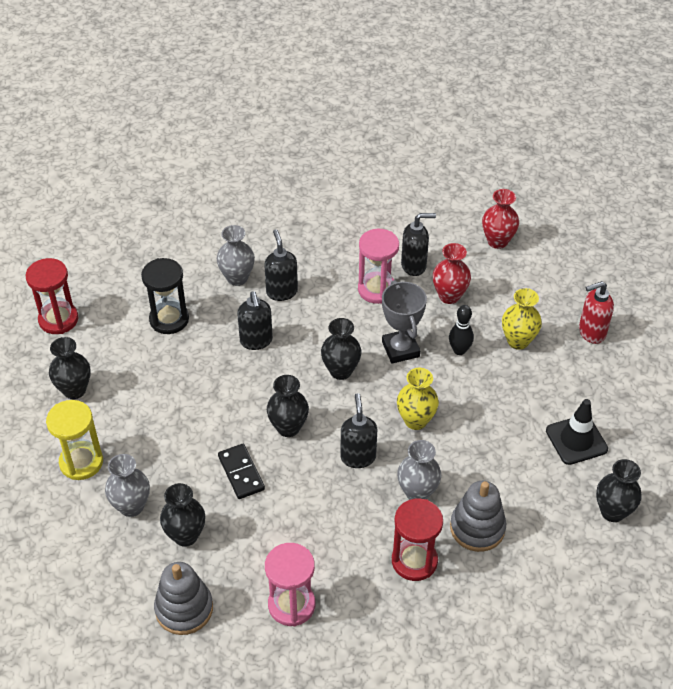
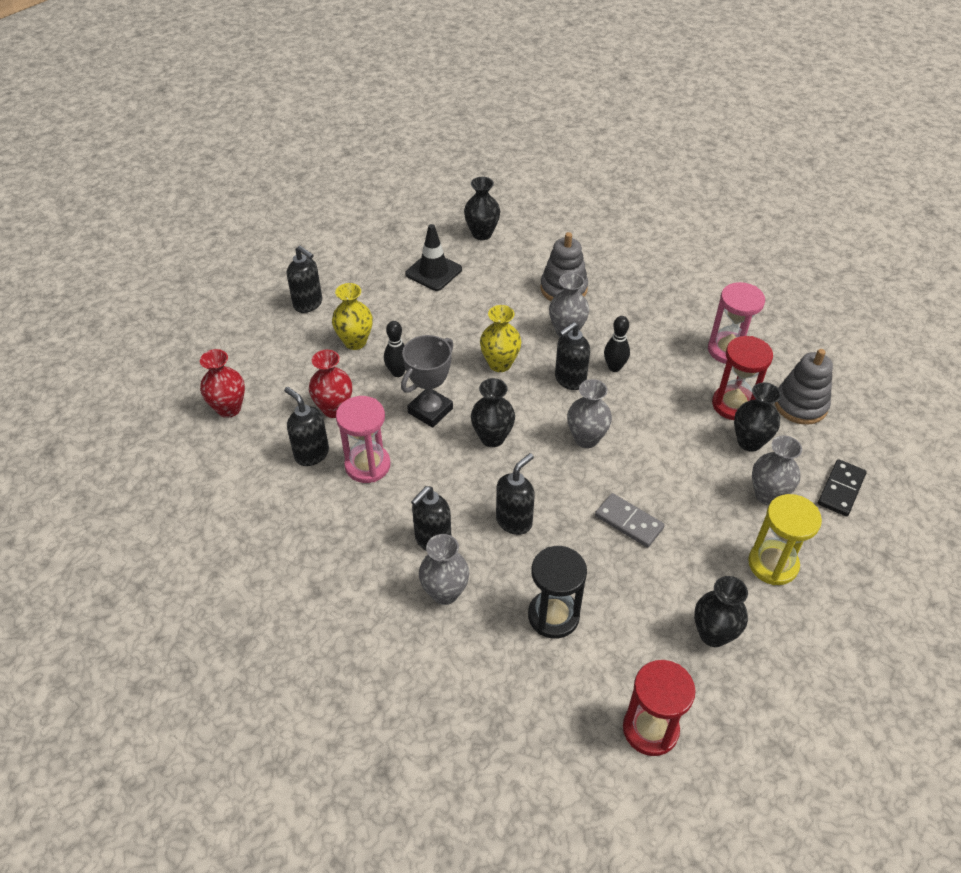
camera: 125 degrees left, 0 degrees up
black domino [218,444,265,499] -> black domino moved to [818,459,867,516]
black vase [267,375,309,437] -> grey vase [567,379,612,448]
red hourglass [392,499,443,581] -> red hourglass moved to [712,336,773,420]
red soap dispenser [579,281,614,344] -> black soap dispenser [287,246,322,313]
none -> grey domino [595,493,665,548]
none -> black bowling pin [604,316,630,372]

